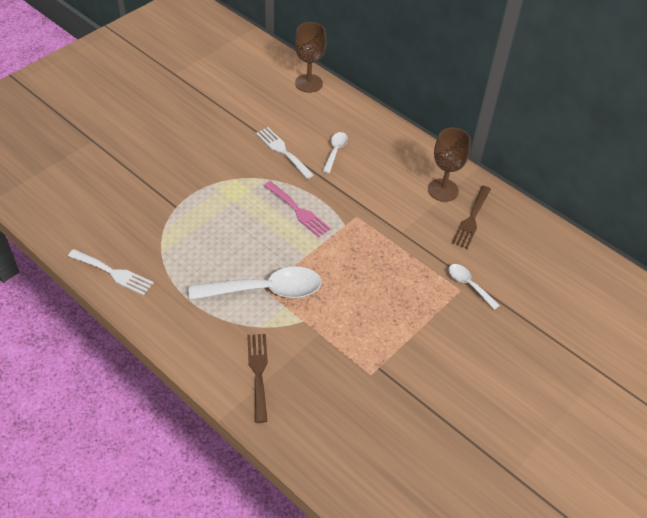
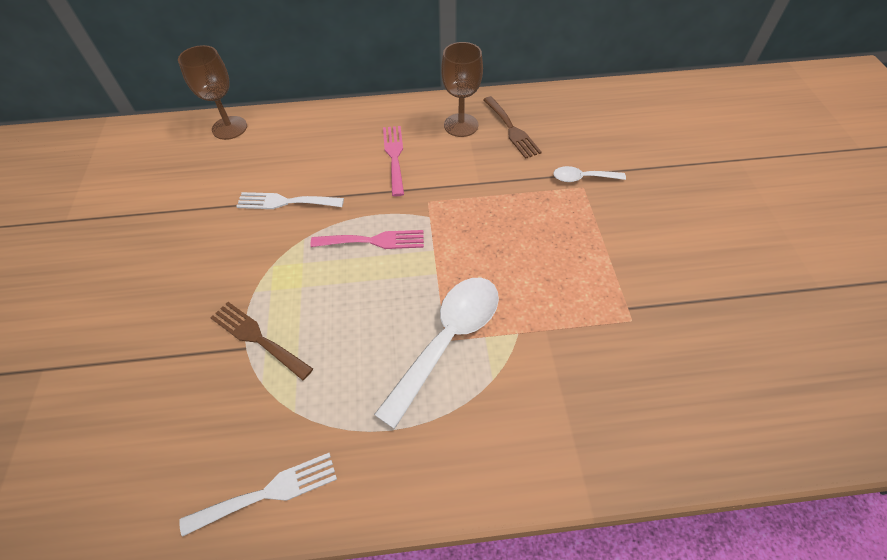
camera: 45 degrees left, 5 degrees up
brown fork [247,334,268,423] -> brown fork moved to [211,302,313,380]
white spoon [322,132,348,174] -> none
none -> pink fork [383,126,404,196]

